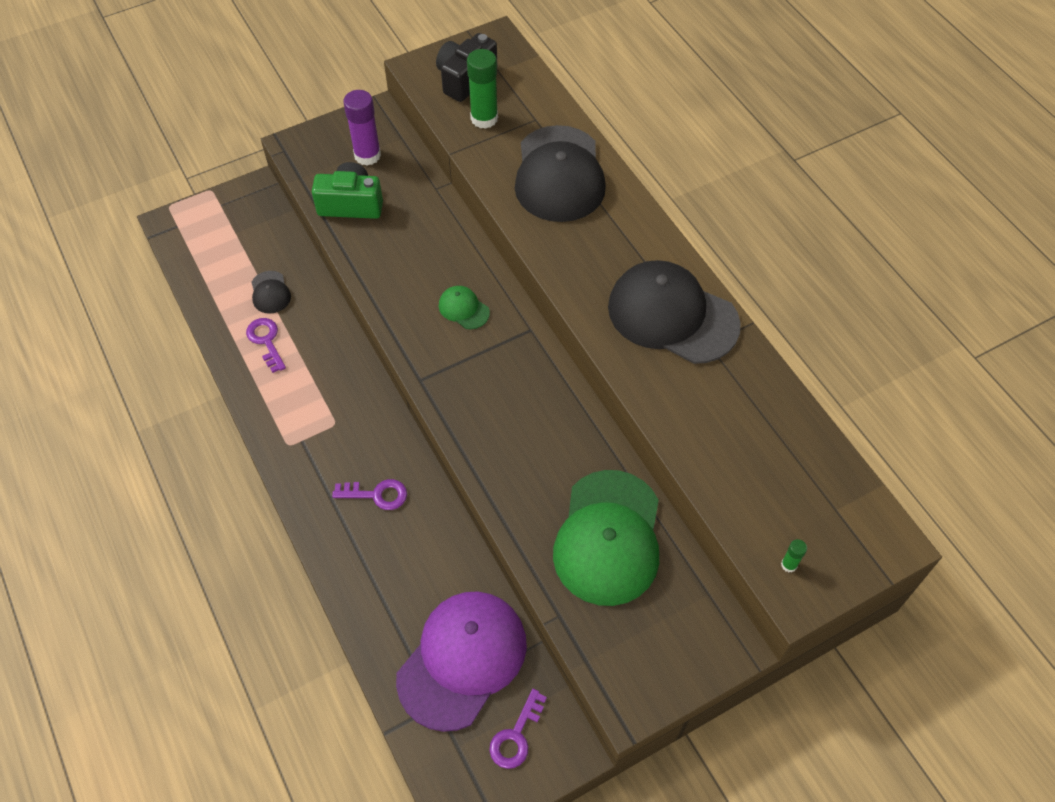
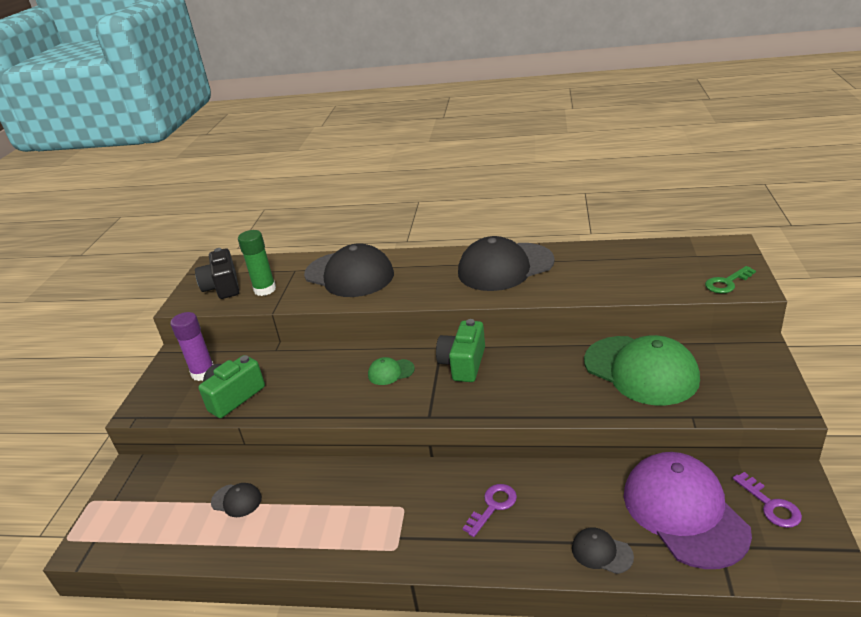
camera: 50 degrees left, 25 degrees down
purple key [246,318,286,373] -> none
green glue stick [781,539,807,572] -> green key [705,266,756,293]
none -> green camera [436,319,485,382]
none -> black cap [572,528,634,574]

